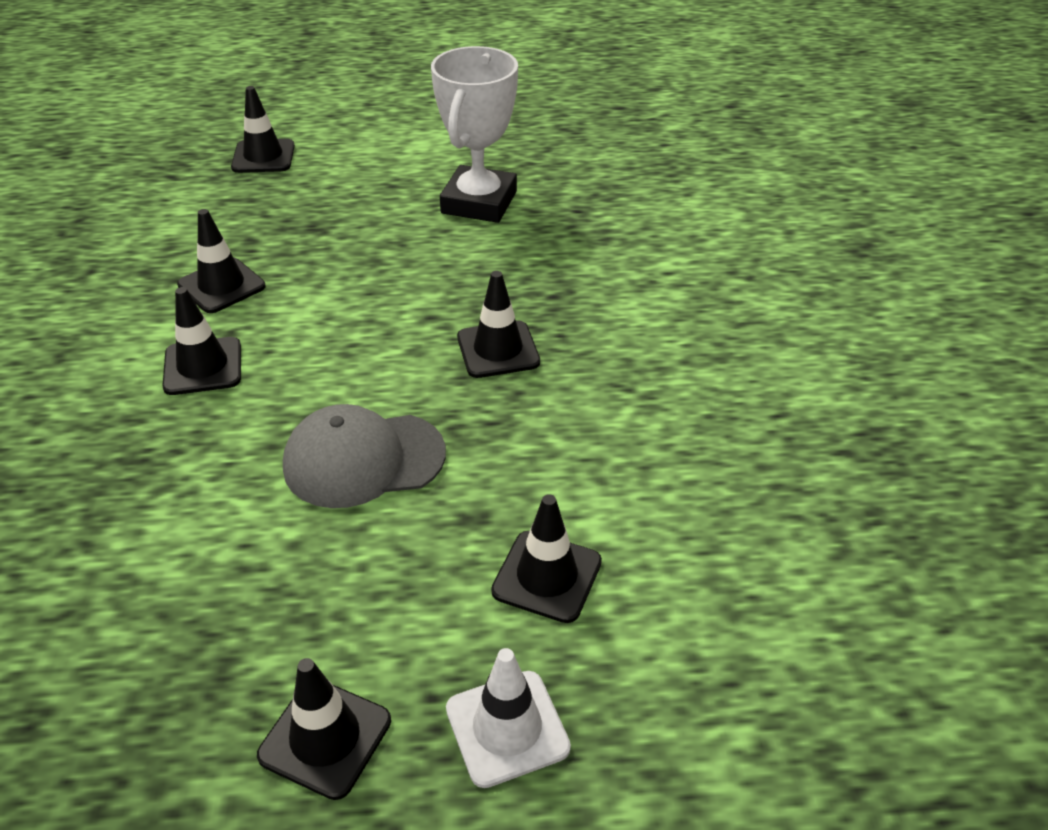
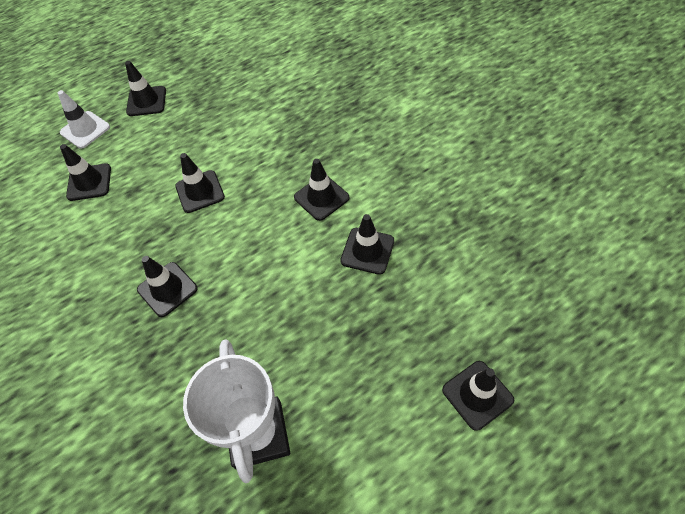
camera: 155 degrees right, 15 degrees up
grey cap [283,404,446,508] -> black traffic cone [175,153,225,213]

